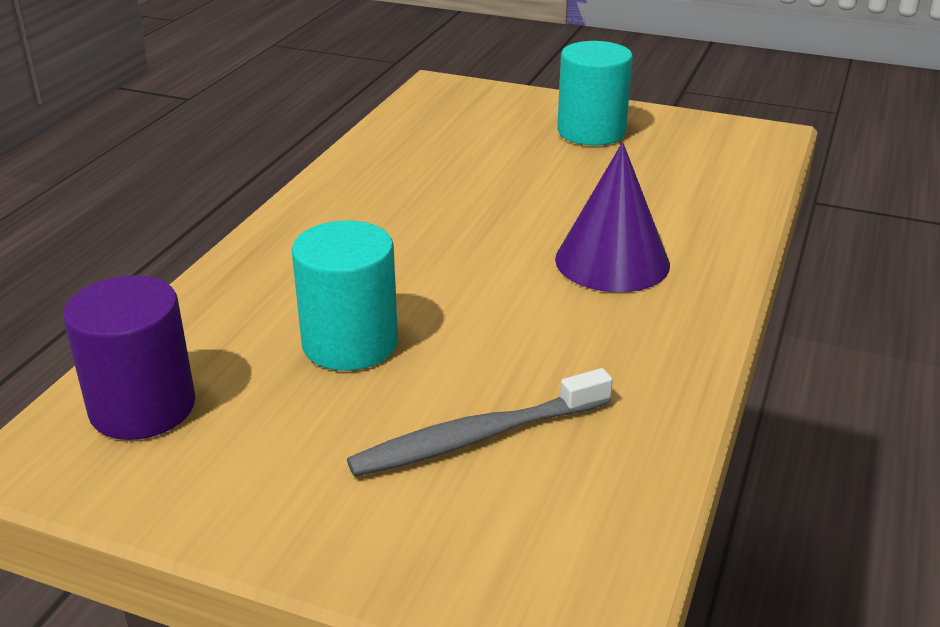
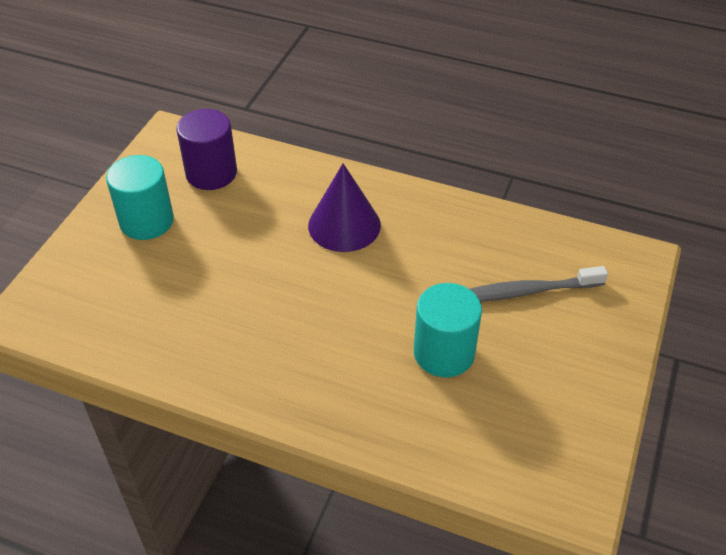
camera: 90 degrees left, 15 degrees up
purple cylinder [63,275,196,440] -> purple cylinder moved to [176,109,237,190]
grey toothbrush [347,368,613,477] -> grey toothbrush turned 105 degrees clockwise [470,266,608,302]

